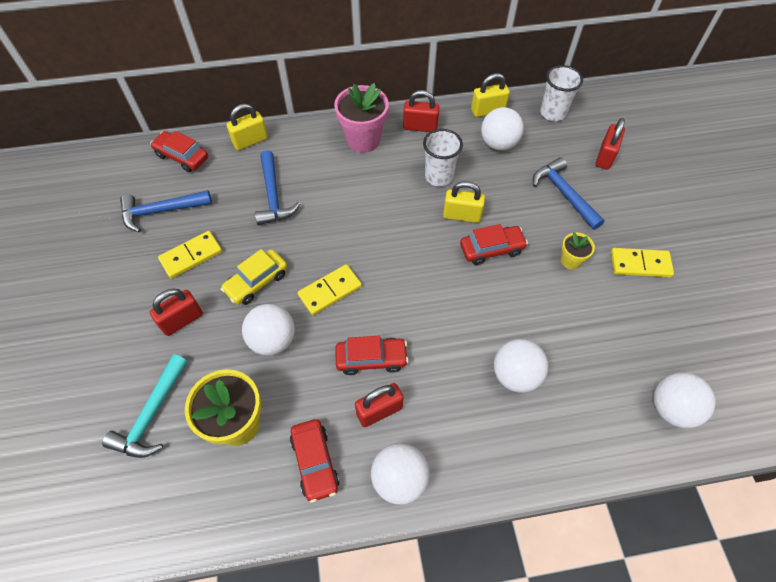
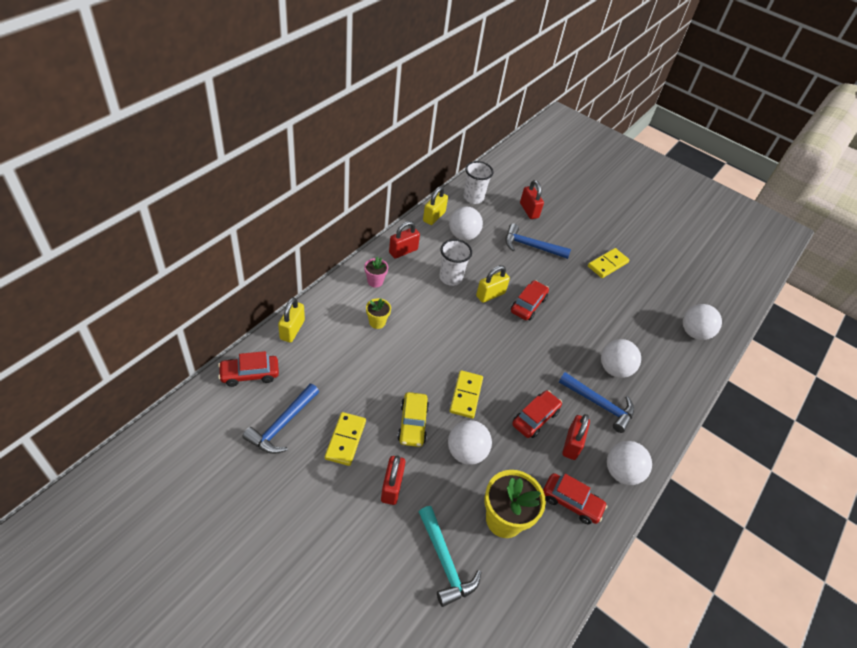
camera: 50 degrees left, 10 degrees down
blue hammer [255,151,300,225] -> blue hammer moved to [559,372,634,433]
pink flower pot [334,83,389,153] -> pink flower pot [364,257,388,288], size x0.52
yellow flower pot [561,232,595,269] -> yellow flower pot moved to [366,298,391,329]

